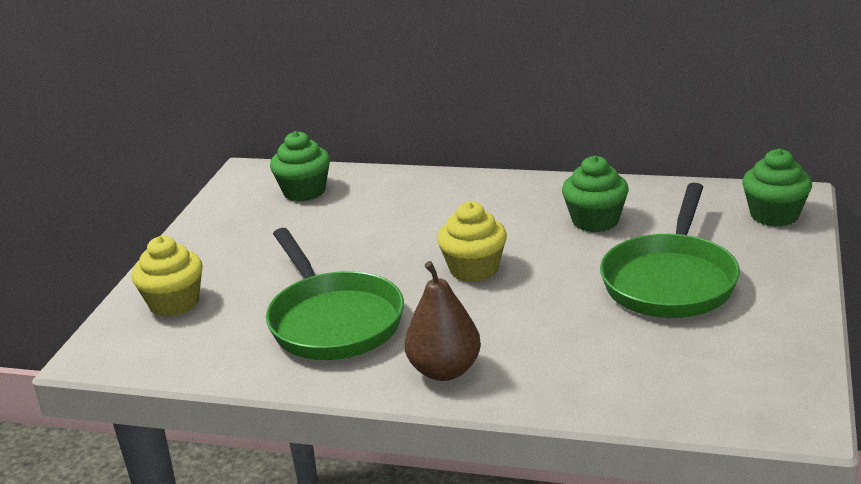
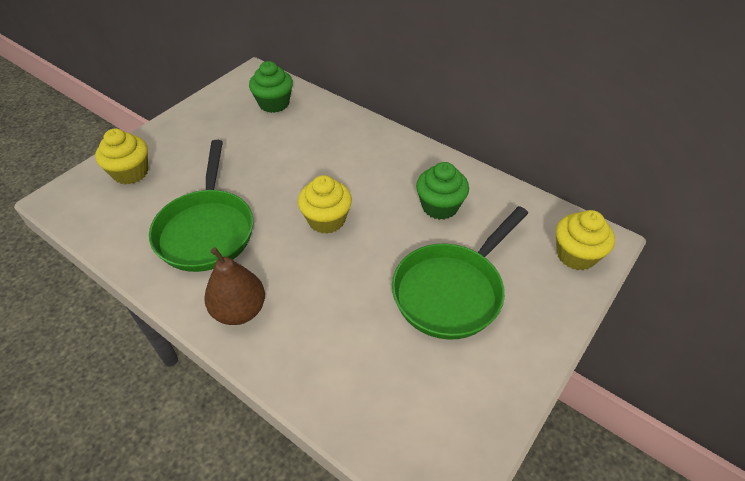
camera: 20 degrees right, 20 degrees up
green cupcake [742,149,812,227] -> yellow cupcake [556,210,615,270]

